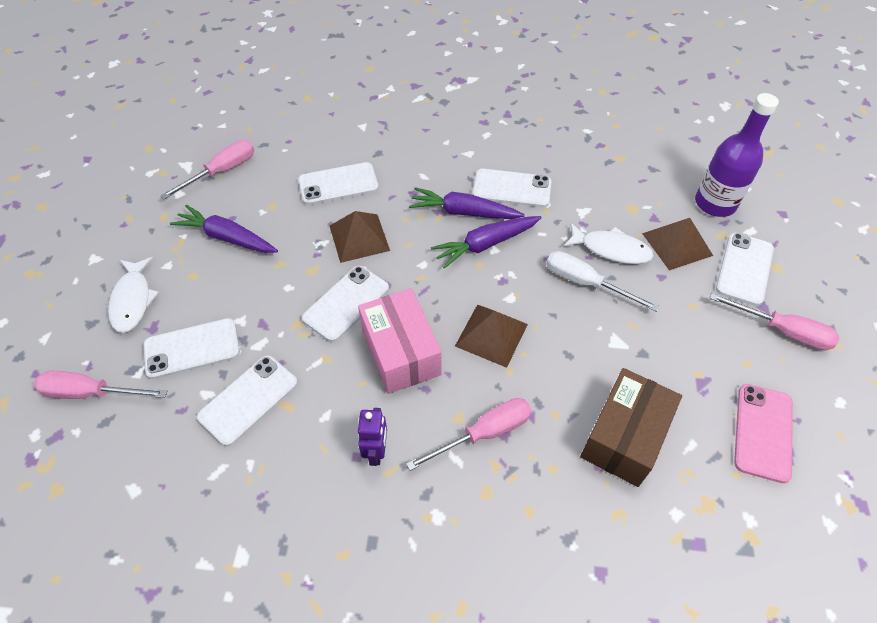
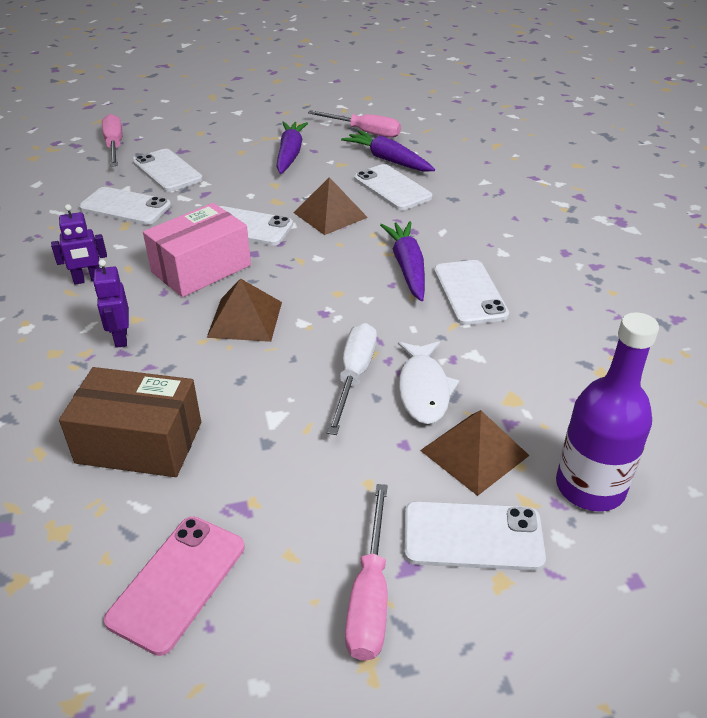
camera: 70 degrees right, 15 degrees down
white fish [108,257,159,333] -> none
pink screwdriver [406,398,532,471] -> purple robot [93,259,129,348]
purple carrot [431,216,542,269] -> purple carrot moved to [341,130,435,172]
pink phone [734,384,793,483] -> pink phone turned 60 degrees counterclockwise [104,517,245,656]

